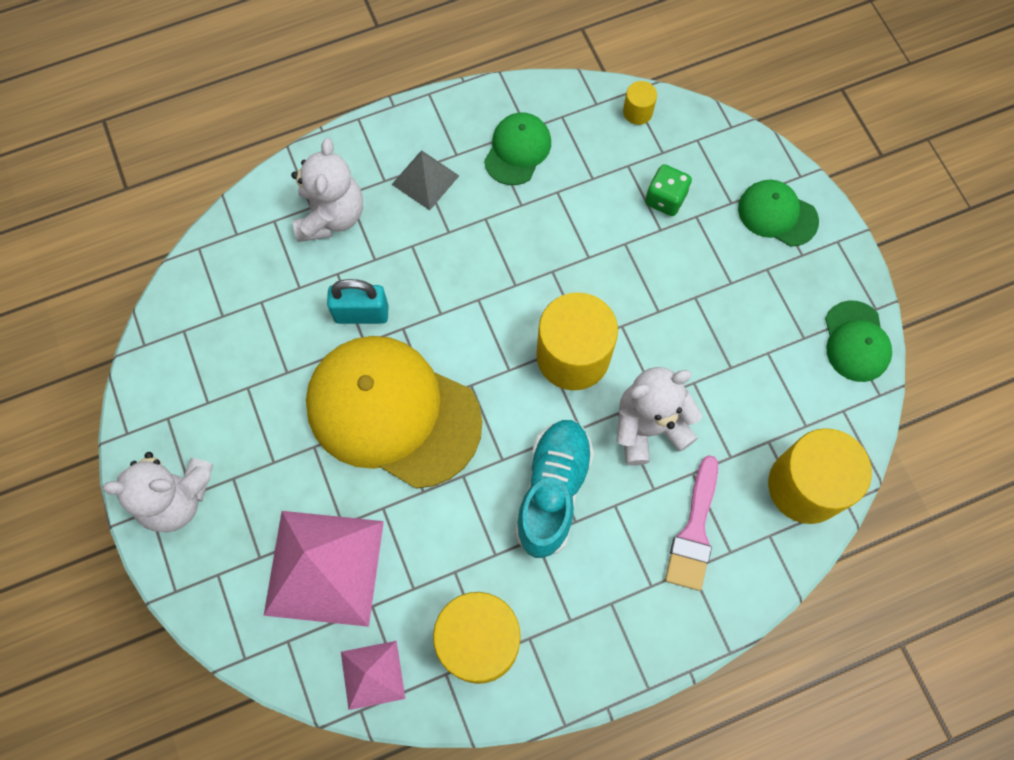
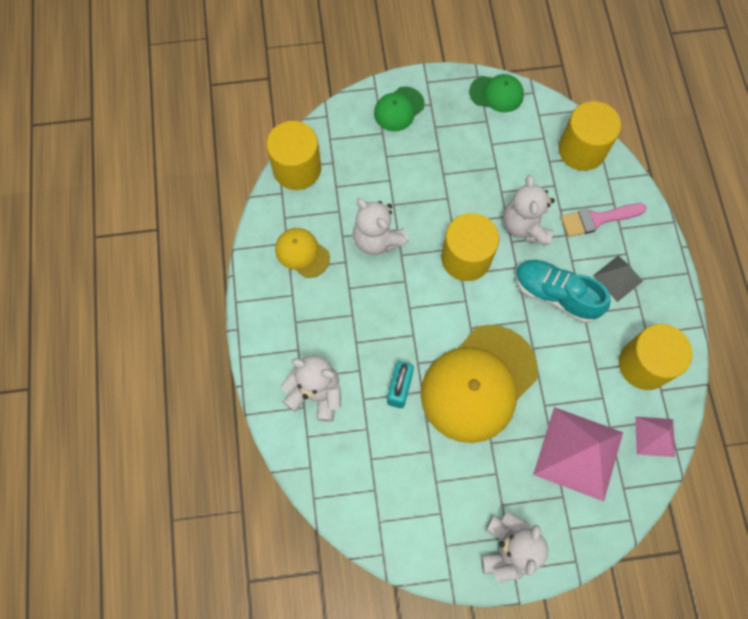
camera: 75 degrees left, 0 degrees up
grey pyramid [391,150,459,211] -> grey pyramid moved to [593,255,643,302]
green cap [484,112,551,185] -> yellow cap [275,228,330,278]
yellow cylinder [623,81,657,125] -> yellow cylinder [266,121,321,190], size x2.27
green dice [645,165,692,216] -> none
pink brush [665,455,718,591] -> pink brush turned 135 degrees clockwise [561,203,647,237]
none -> white teddy bear [353,198,409,255]

